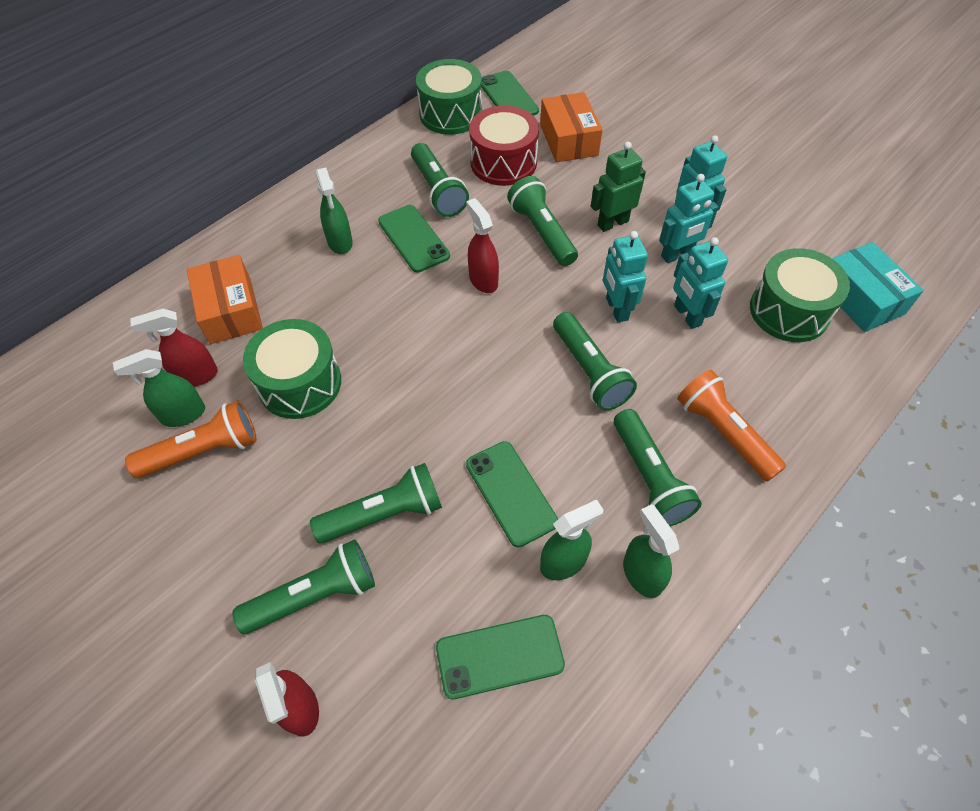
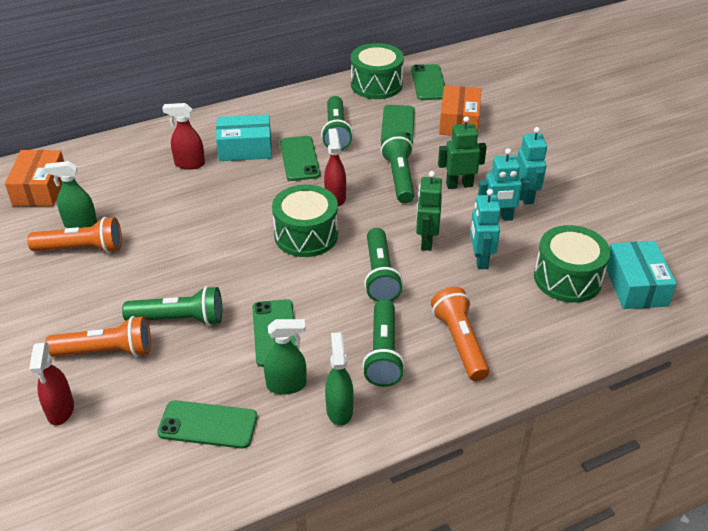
camera: 20 degrees right, 15 degrees down
red spray bottle [130,309,218,386] -> red spray bottle moved to [162,103,205,170]
orange box [187,255,263,344] -> orange box moved to [5,150,64,206]
green flashlight [232,539,375,634] -> orange flashlight [45,316,151,357]
green drum [243,319,341,419] -> green drum moved to [272,185,338,257]
green spray bottle [316,167,353,254] -> turquoise box [216,114,272,161]
red drum [469,106,539,186] -> green phone [381,105,415,144]
turquoise robot [603,231,648,323] -> green robot [416,171,442,251]

